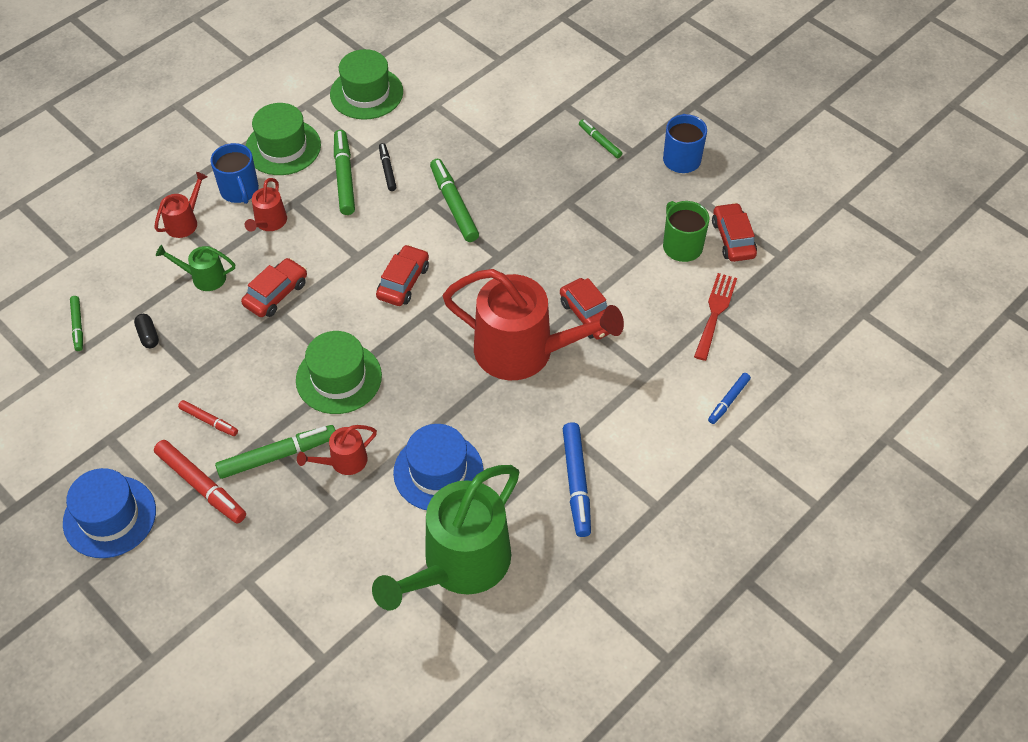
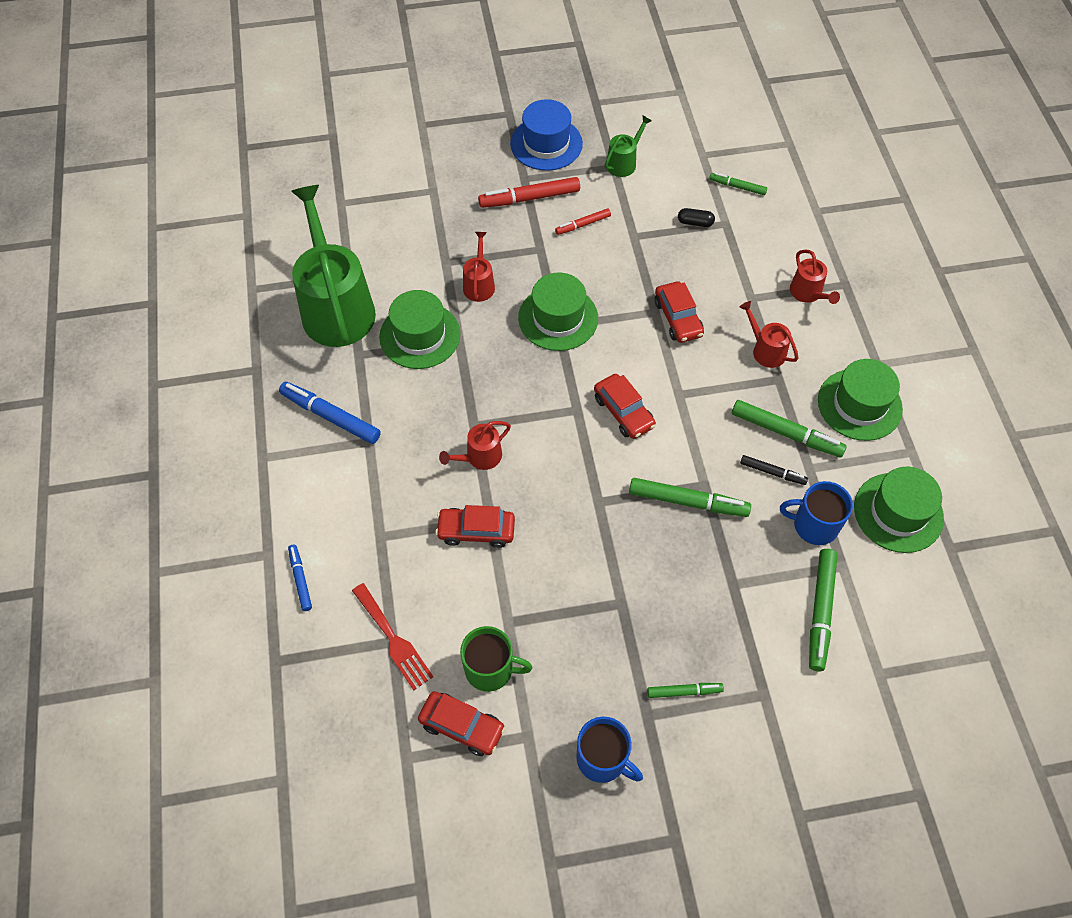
camera: 125 degrees right, 5 degrees up
green watering can [156,245,235,291] -> green watering can moved to [605,115,652,177]
blue mug [210,143,259,204] -> blue mug moved to [780,481,853,545]
green marker [215,425,336,479] -> green marker moved to [809,549,838,671]
blue hat [393,424,483,510] -> green hat [379,290,460,369]
red watering can [443,269,624,380] -> red watering can [439,421,511,470], size x0.44

